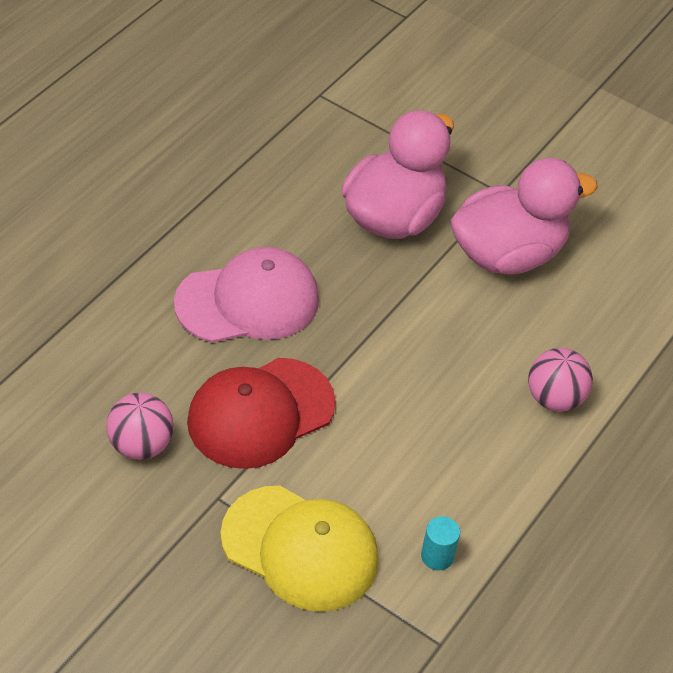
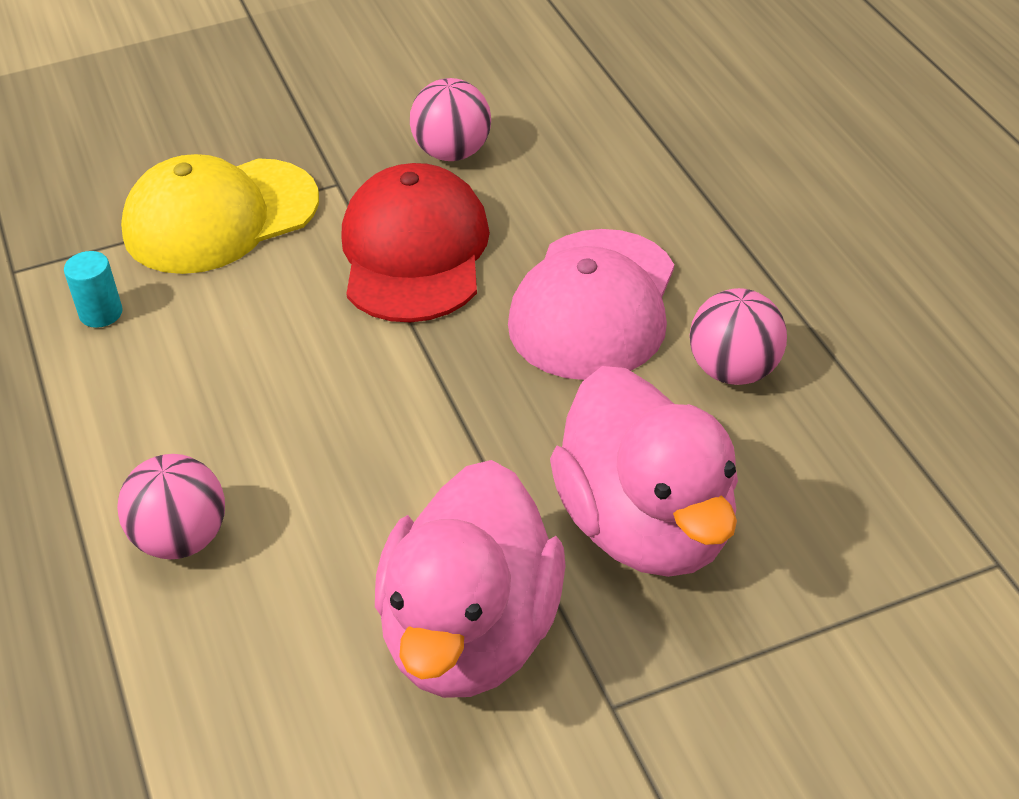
camera: 130 degrees right, 5 degrees down
none -> pink ball [690,288,787,385]

